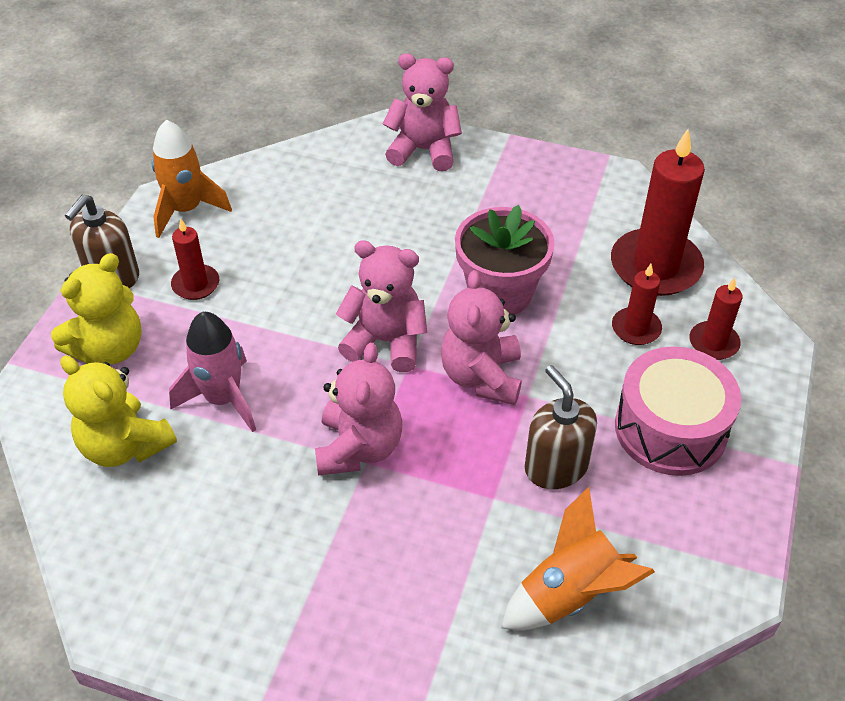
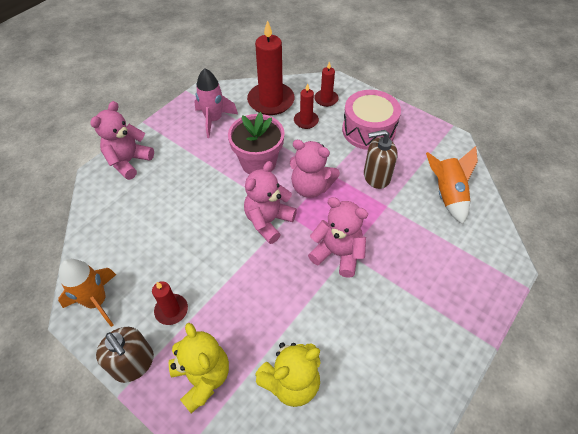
camera: 70 degrees left, 5 degrees up
pink rocket [169,312,256,432] -> pink rocket moved to [194,68,238,138]

